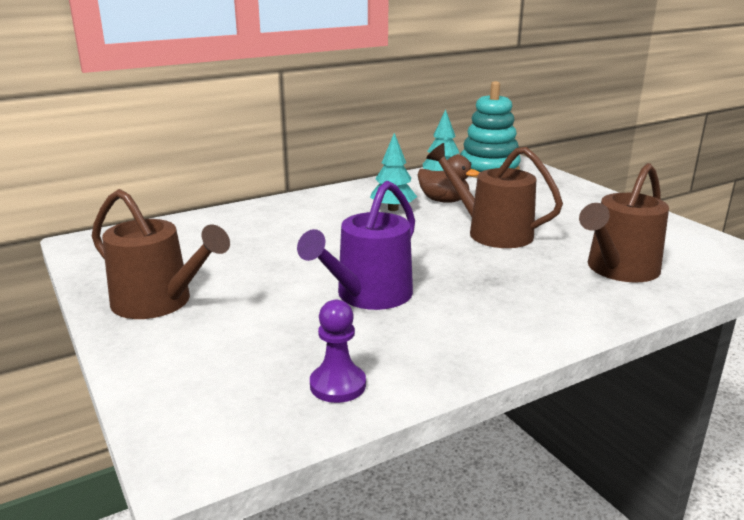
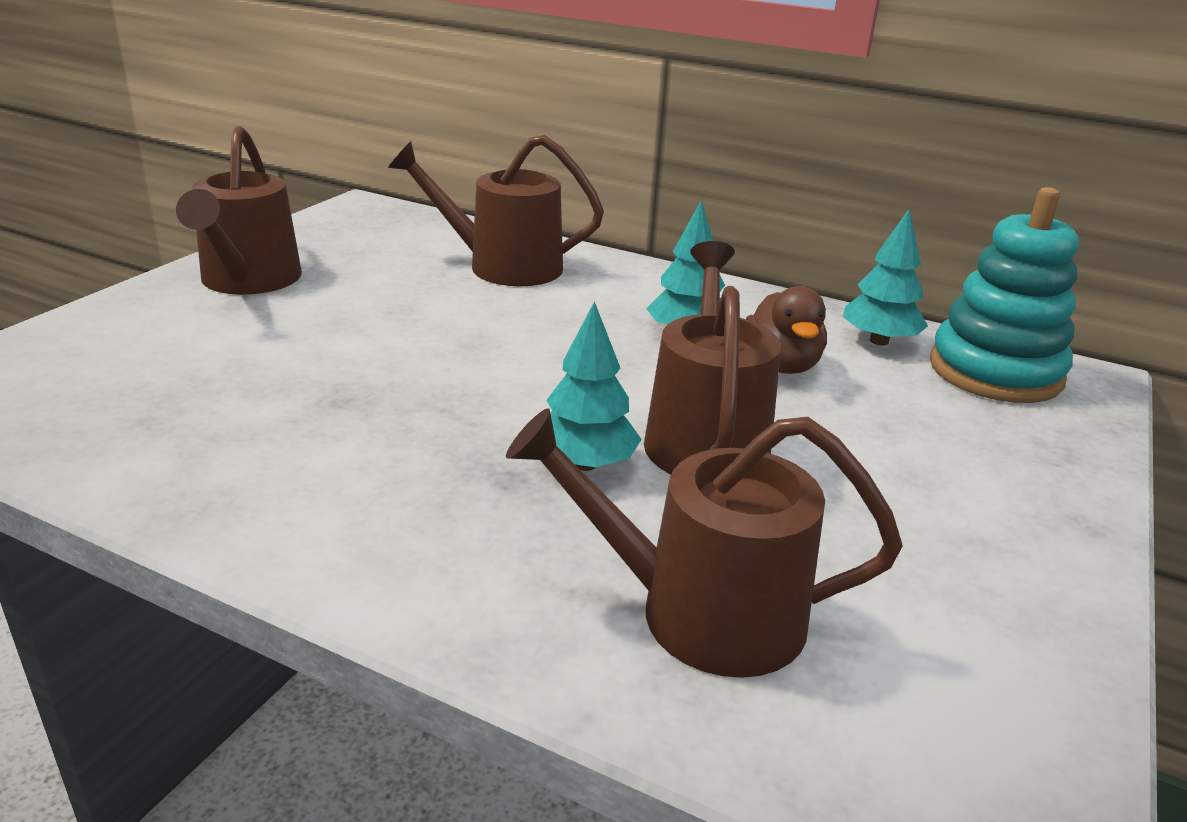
camera: 55 degrees right, 5 degrees up
purple watering can [297,181,415,310] -> none
purple pawn [310,300,366,403] -> none
none -> brown watering can [388,135,604,286]
none -> turquoise tree [546,301,642,471]

